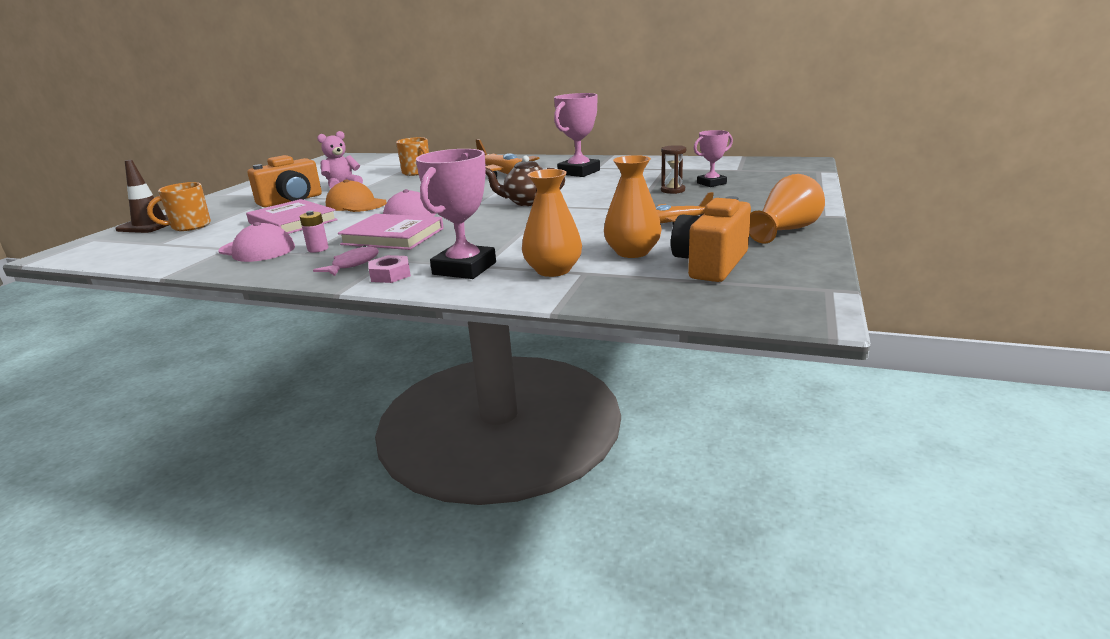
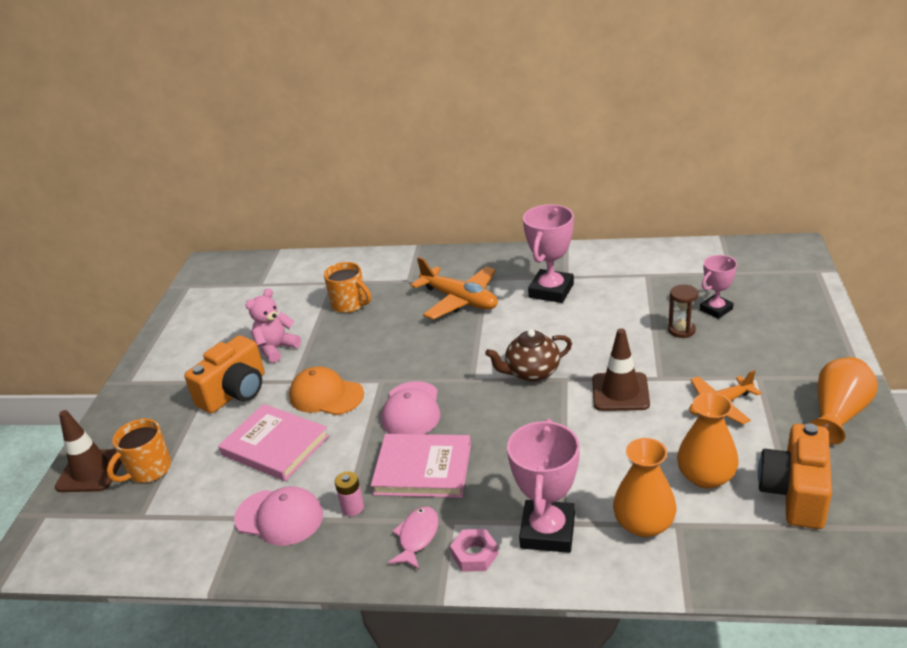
camera: 10 degrees left, 10 degrees up
none -> brown traffic cone [592,328,650,411]

